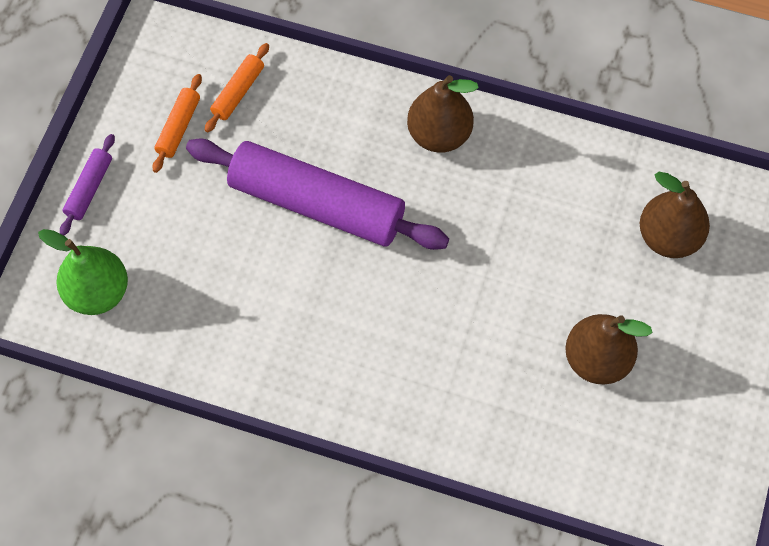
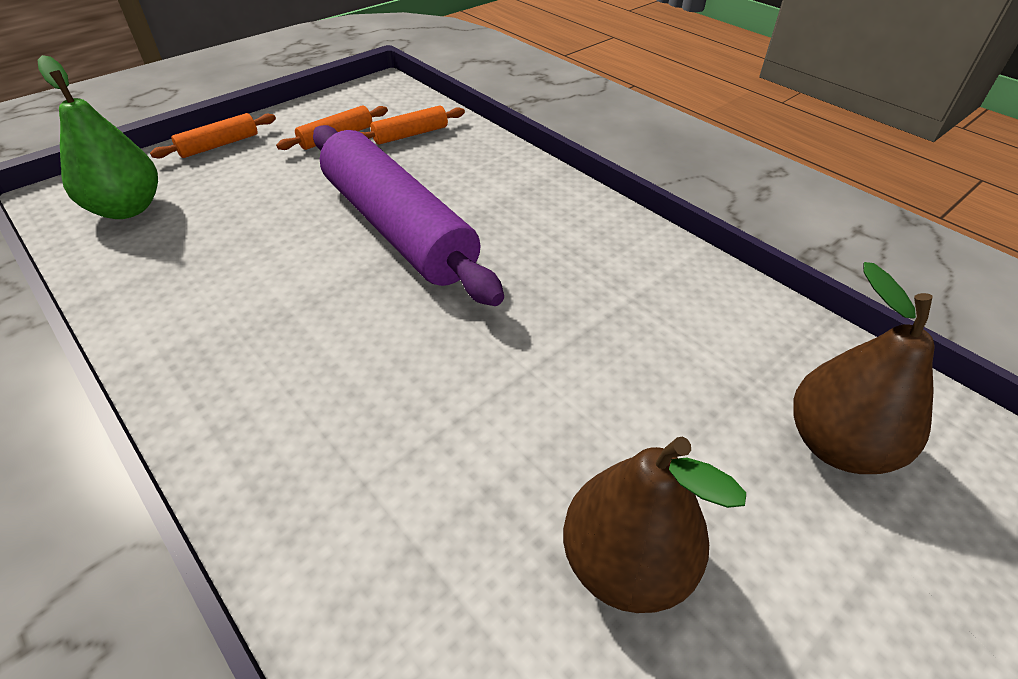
camera: 30 degrees right, 20 degrees down
purple rolling pin [60,134,115,235] -> orange rolling pin [150,113,276,158]
brown pear [407,75,479,153] -> none

